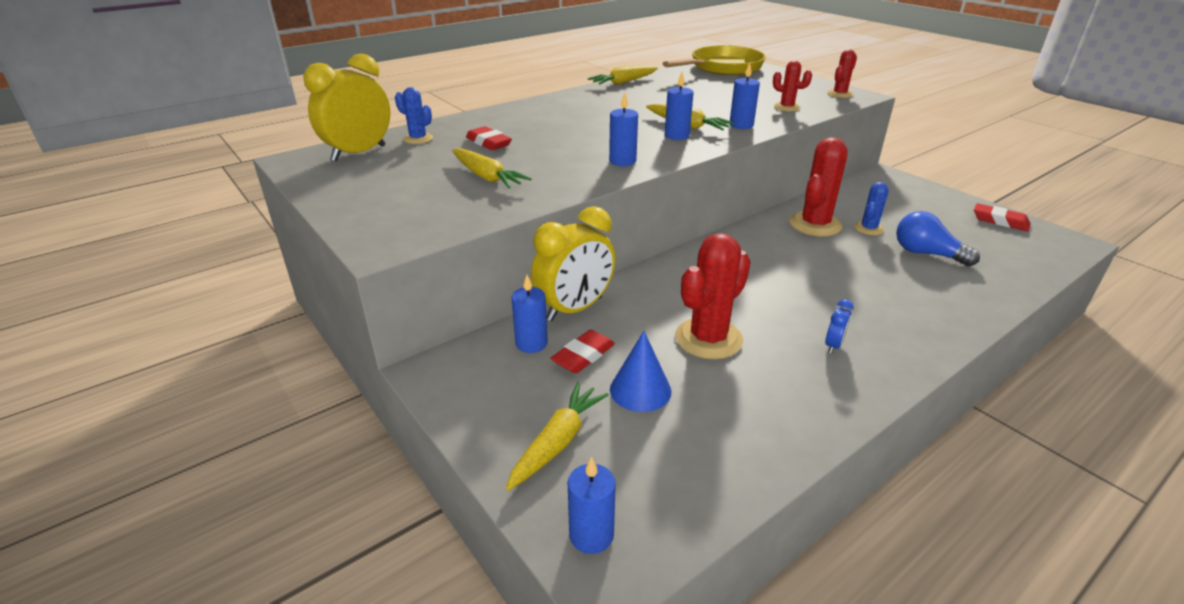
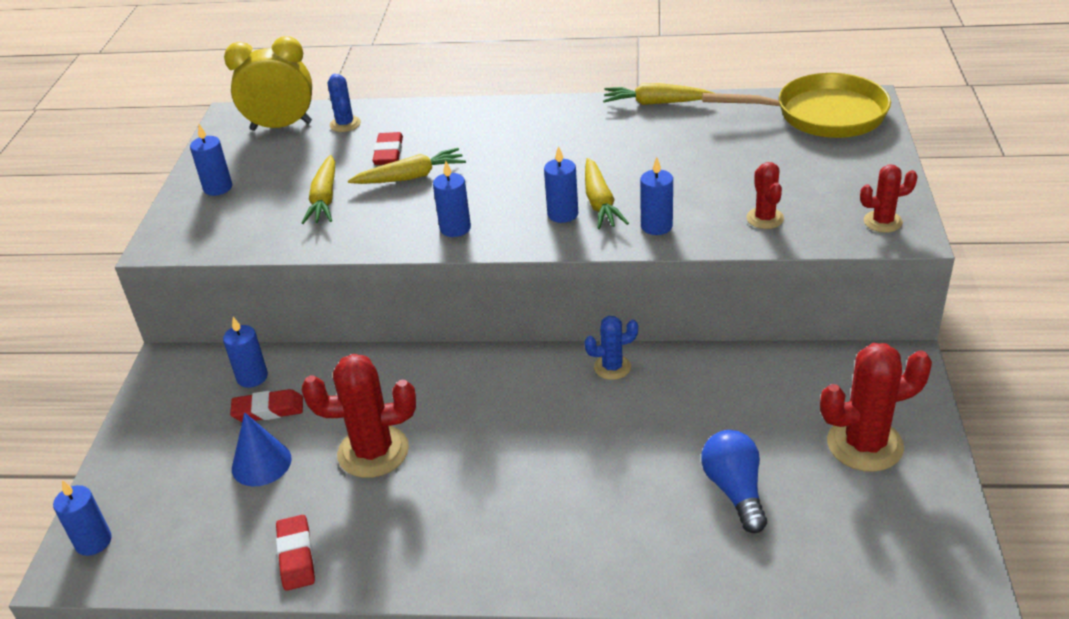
camera: 45 degrees right, 5 degrees up
yellow carrot [506,382,609,491] -> yellow carrot moved to [348,148,466,184]
yellow clock [531,206,616,321] -> none
red cactus [789,137,848,237] -> red cactus moved to [820,343,932,472]
blue clock [825,299,854,354] -> none
blue cactus [854,182,889,235] -> blue cactus moved to [584,316,638,380]
red eraser [974,203,1031,231] -> red eraser moved to [276,515,315,591]
none -> blue candle [190,124,232,196]

